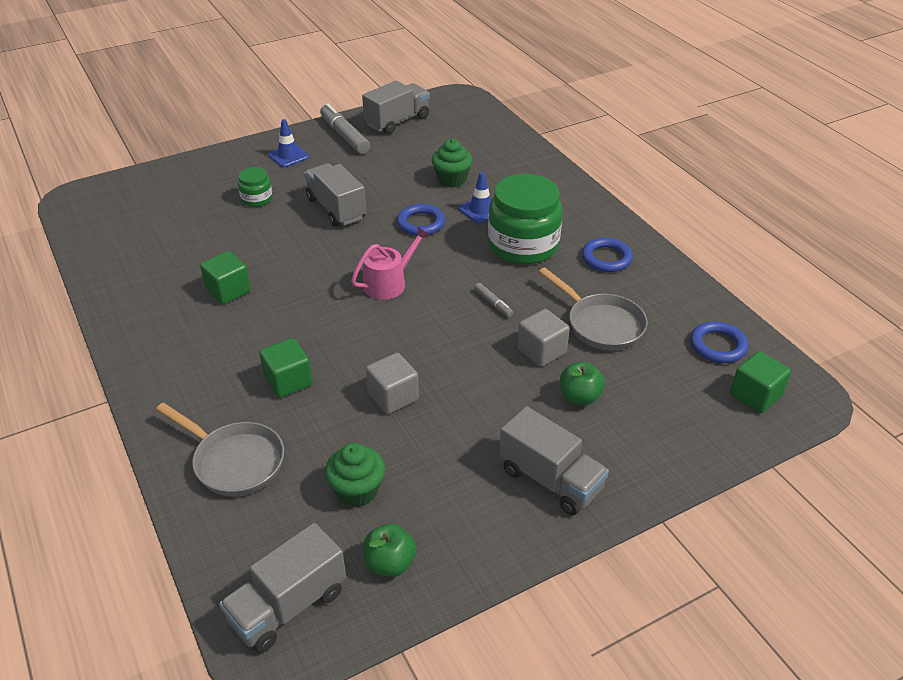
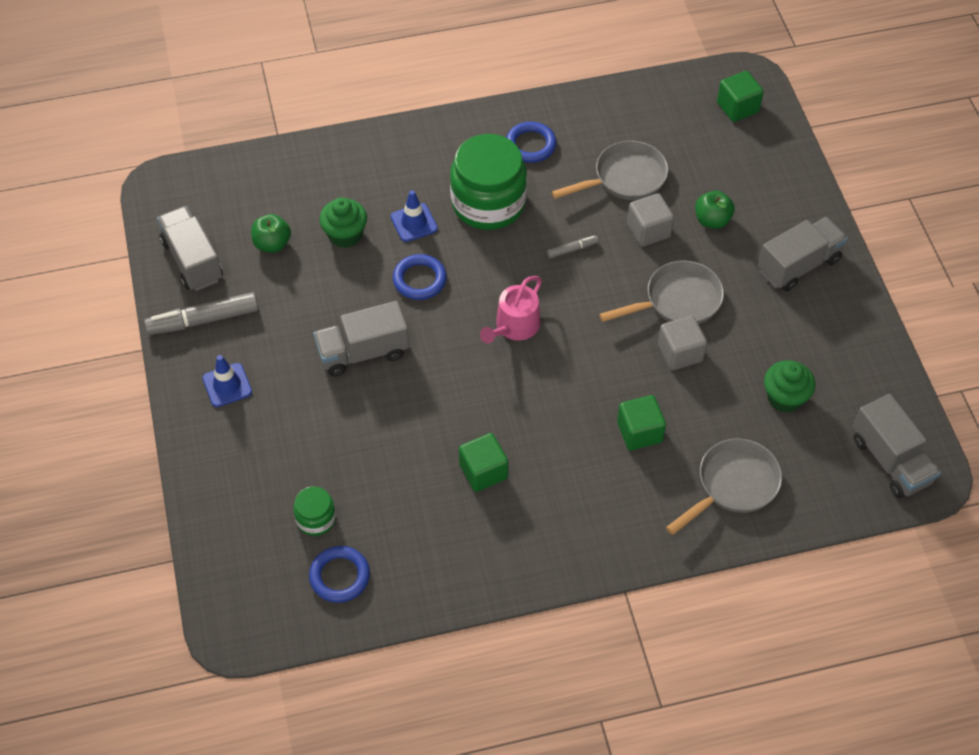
camera: 75 degrees left, 15 degrees up
green jar [238,167,272,207] -> green jar moved to [293,486,336,536]
pink watering can [351,227,430,300] -> pink watering can turned 120 degrees counterclockwise [480,276,542,344]
green apple [363,524,416,577] -> green apple moved to [251,214,291,253]
blue ring [690,321,748,363] -> blue ring moved to [309,546,370,603]
none -> grey pan [599,260,724,324]

